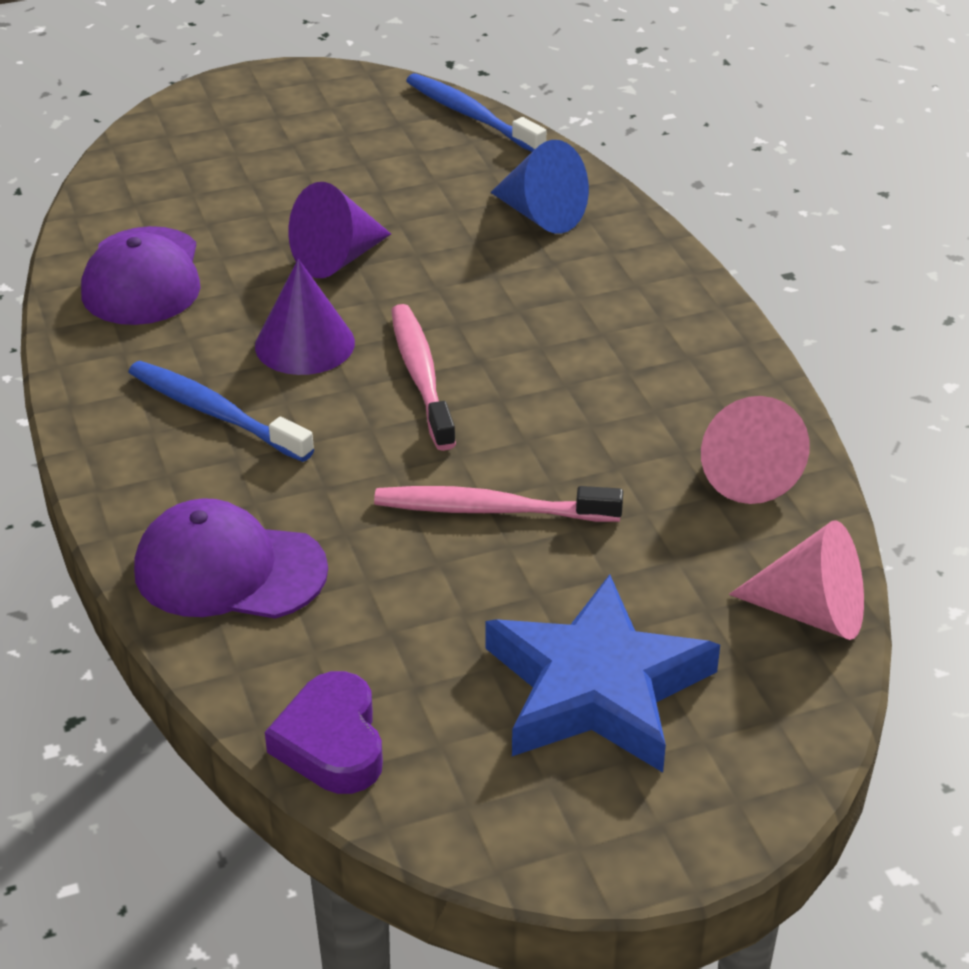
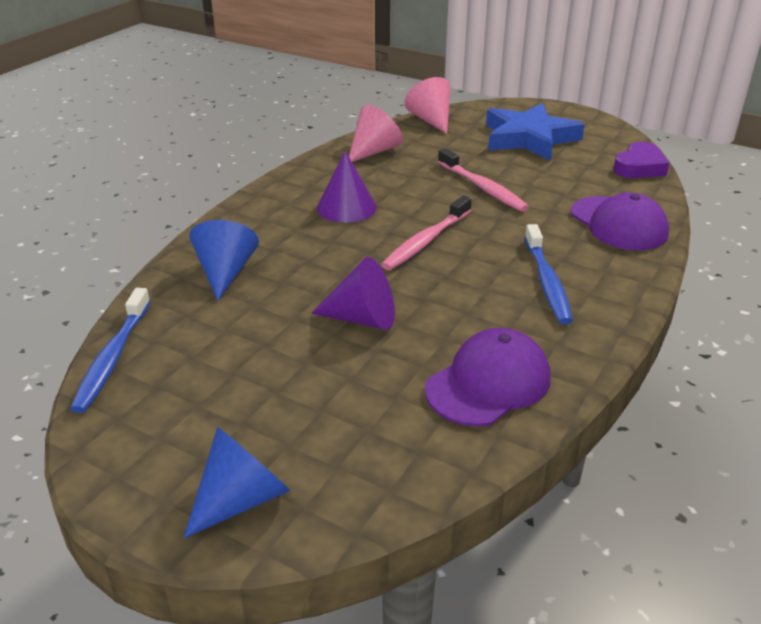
camera: 130 degrees left, 5 degrees down
purple cone [255,259,355,375] -> purple cone moved to [317,151,377,223]
none -> blue cone [184,427,290,538]

